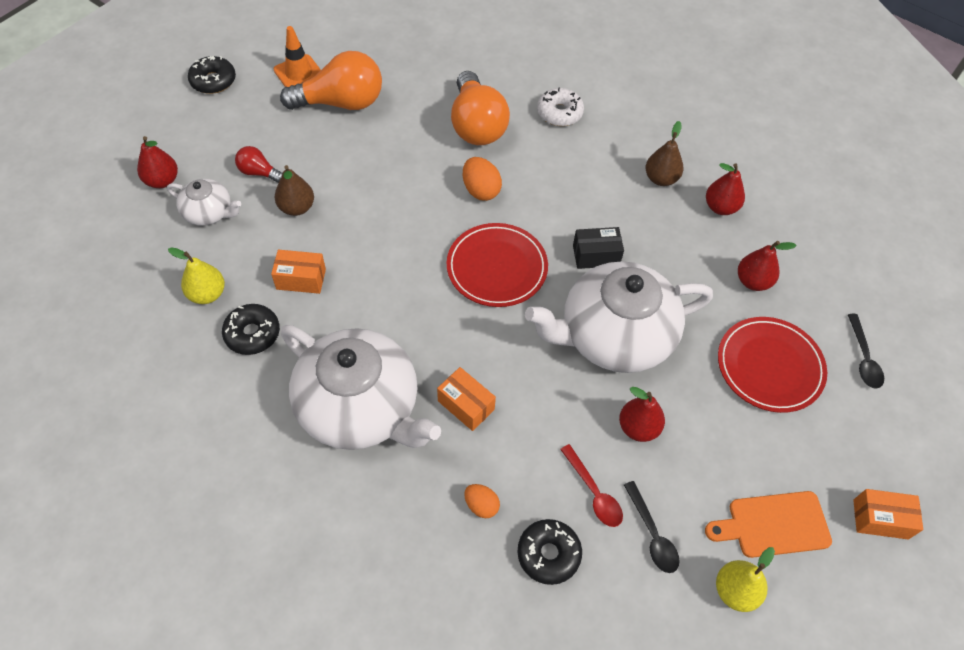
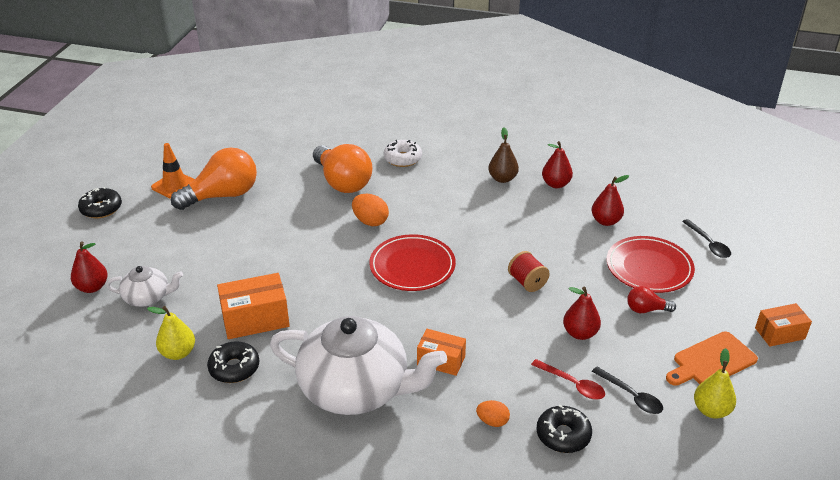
camera: 20 degrees left, 20 degrees down
red light bulb [235,146,283,183] -> red light bulb moved to [627,286,676,313]
orange box [271,250,326,294] -> orange box [217,273,290,339], size x1.55
brown pear [275,165,314,216] -> none
white teapot [525,261,713,373] -> red spool [508,251,550,292]
black box [573,227,624,269] -> none

